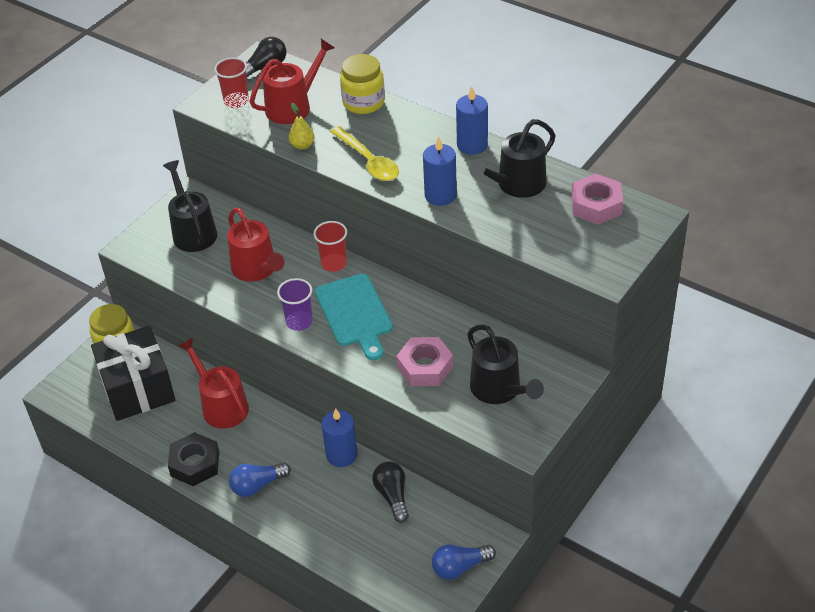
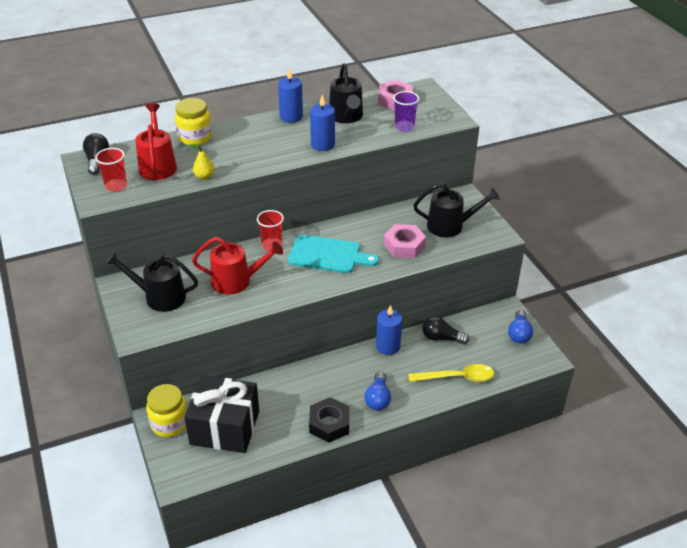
camera: 60 degrees left, 5 degrees down
red watering can [178,338,249,429] -> none
purple cup [277,278,313,331] -> purple cup moved to [393,91,419,132]
yellow spoon [330,126,399,181] -> yellow spoon moved to [408,364,494,382]

